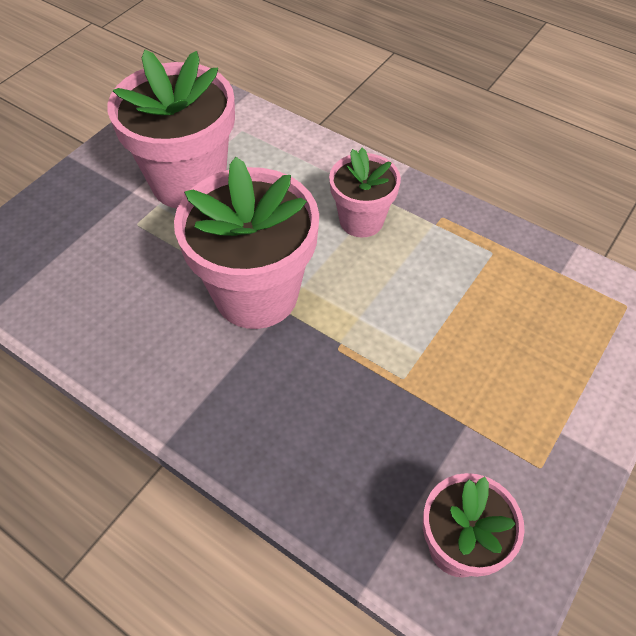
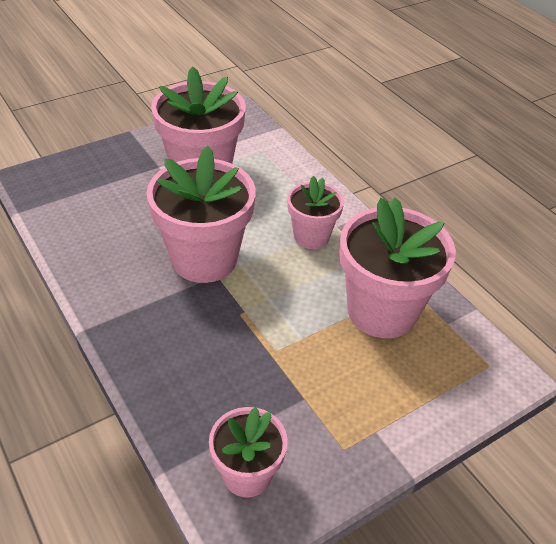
camera: 20 degrees right, 10 degrees down
none -> pink flower pot [339,197,456,338]

